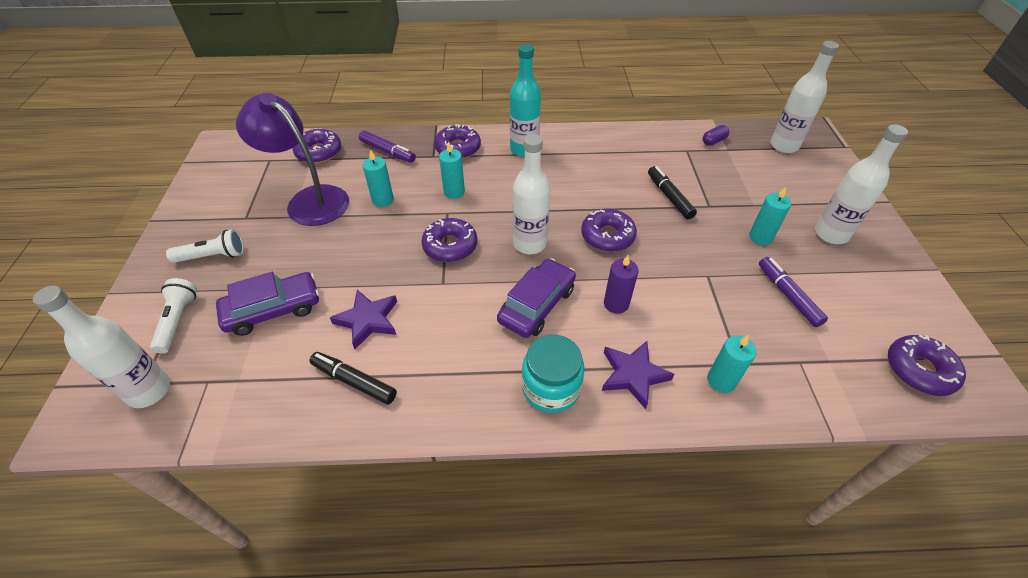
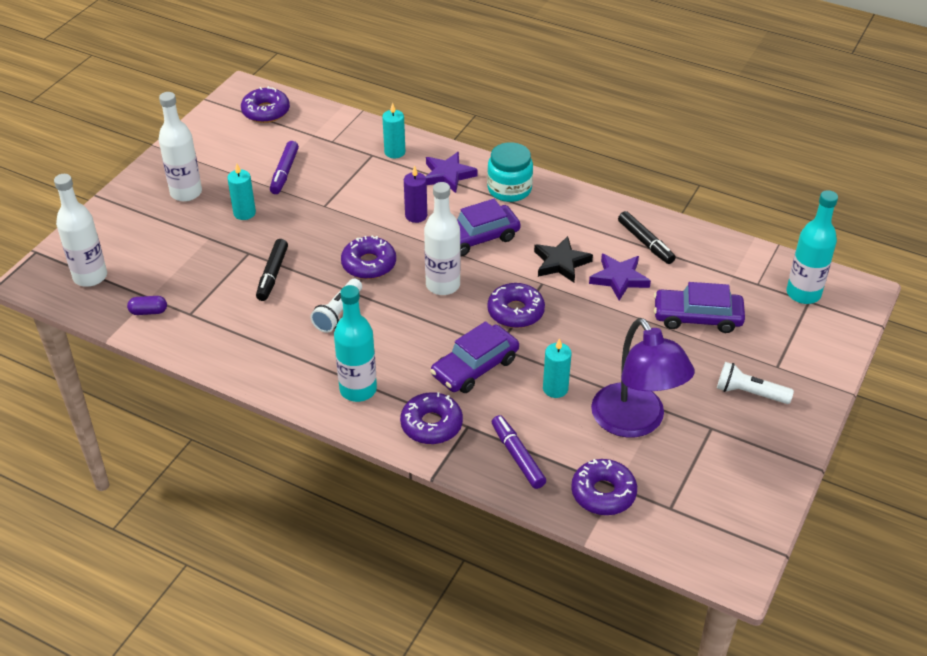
camera: 150 degrees left, 5 degrees down
white bottle [33,286,170,408] -> turquoise bottle [787,190,838,304]
white flashlight [150,278,197,354] -> white flashlight moved to [310,279,362,333]
turquoise candle [439,142,465,199] -> purple car [430,321,519,393]
none -> black star [534,236,593,283]

